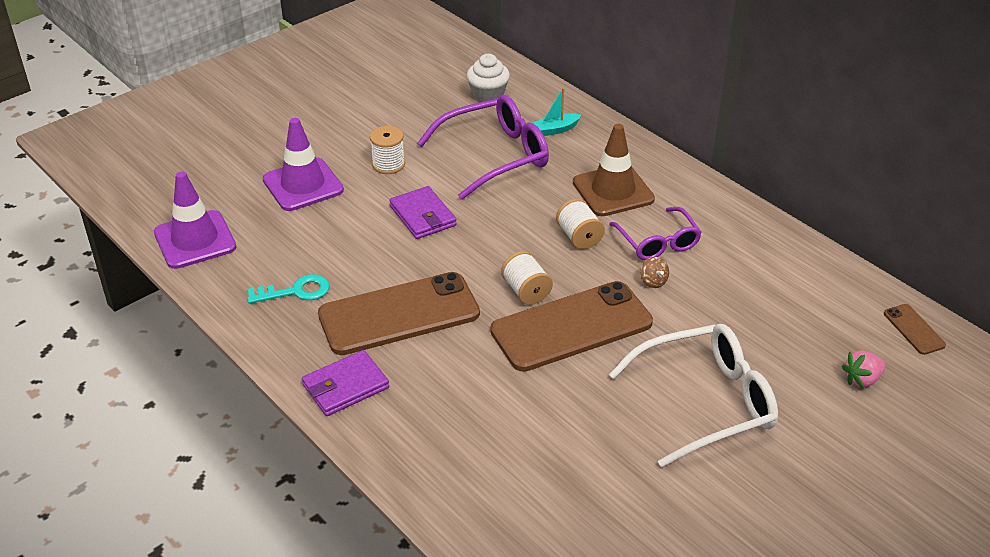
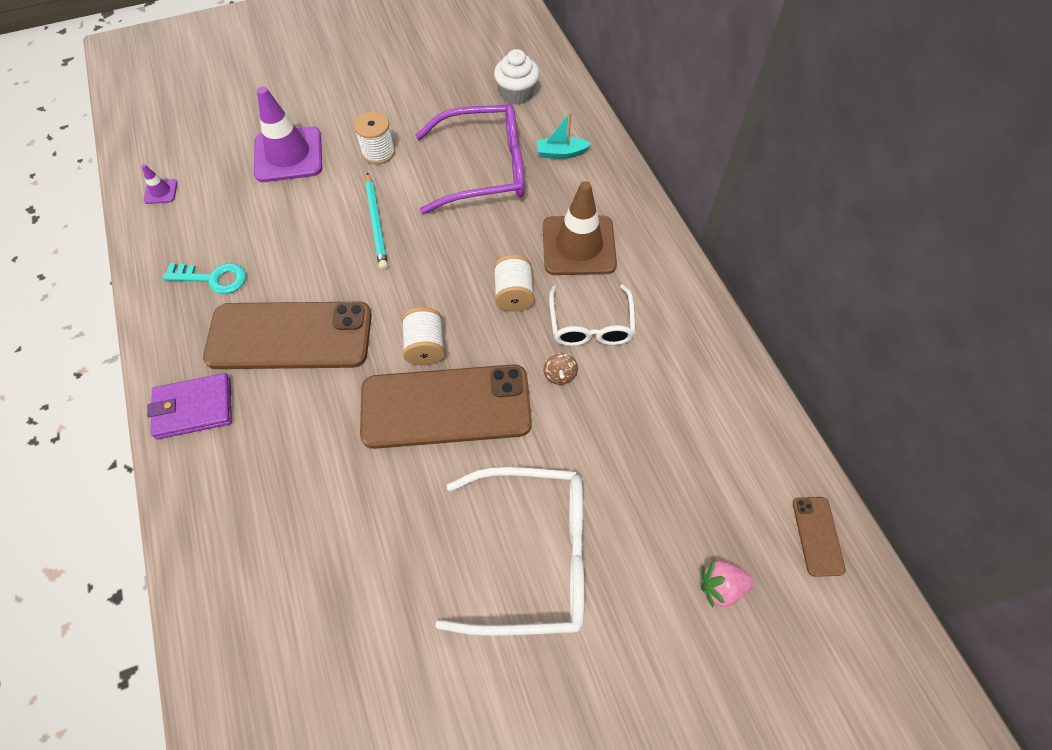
camera: 20 degrees right, 20 degrees up
purple traffic cone [154,172,236,269] -> purple traffic cone [141,164,178,204], size x0.44
purple wallet [389,186,457,239] -> turquoise pencil [365,172,388,270]
purple glasses [609,207,702,260] -> white glasses [549,284,636,346]

